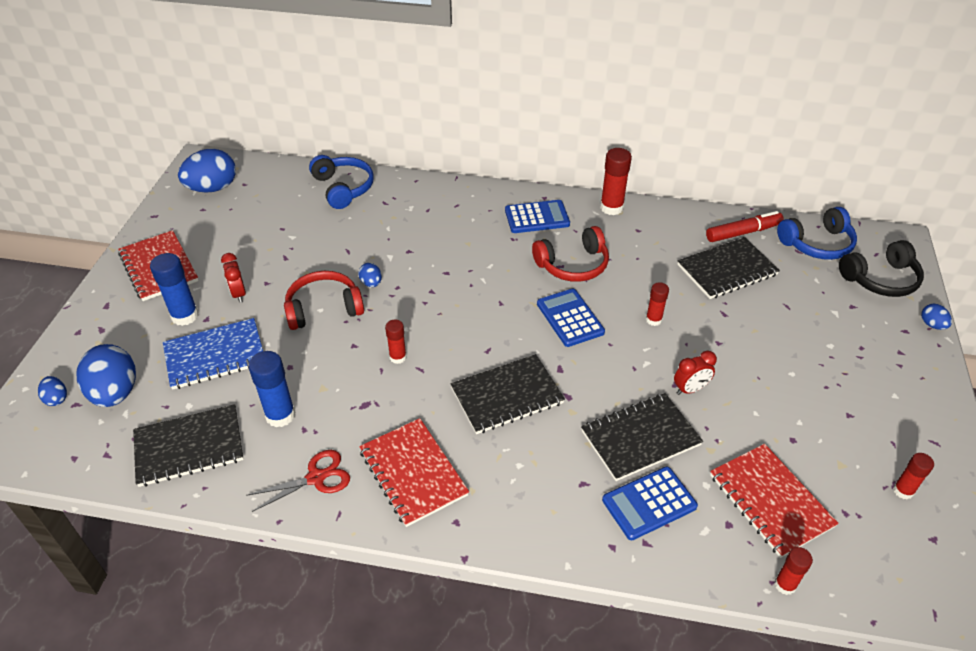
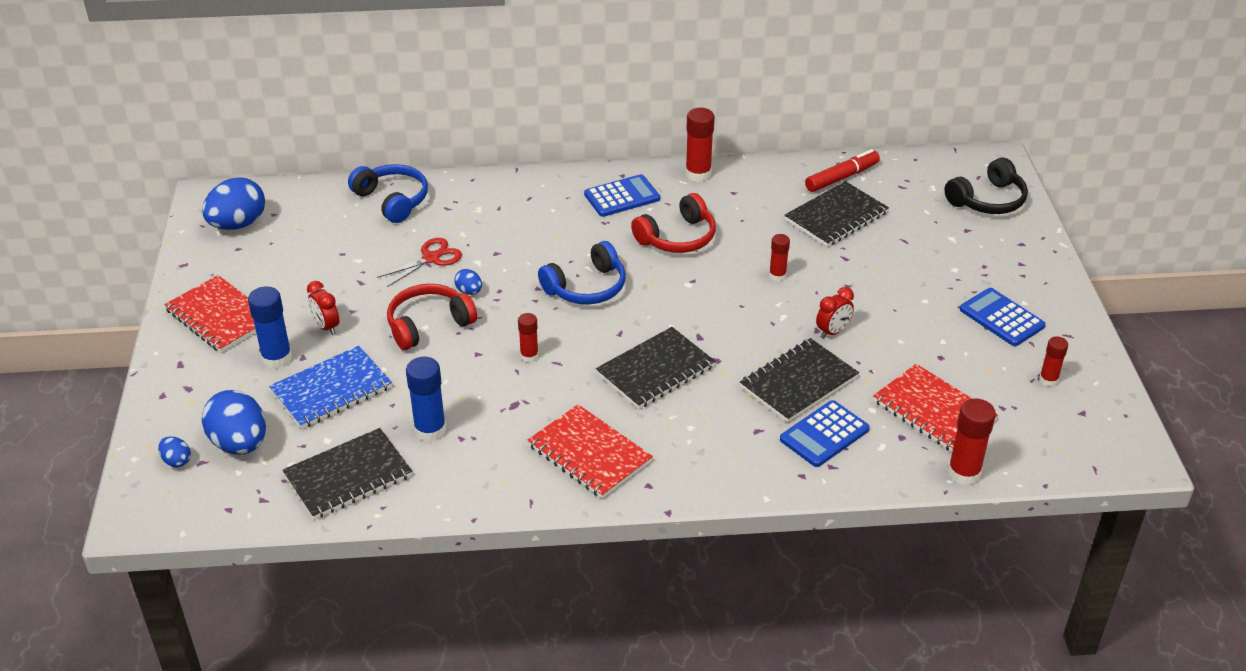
camera: 15 degrees left, 5 degrees down
red scissors [246,450,350,512] -> red scissors moved to [377,238,462,287]
blue calculator [537,289,605,347] -> blue calculator moved to [960,288,1046,346]
red glue stick [775,547,813,595] -> red glue stick [948,398,996,485], size x1.64
blue headphones [777,207,857,260] -> blue headphones moved to [538,241,626,304]
blue egg [921,304,952,330] -> none

